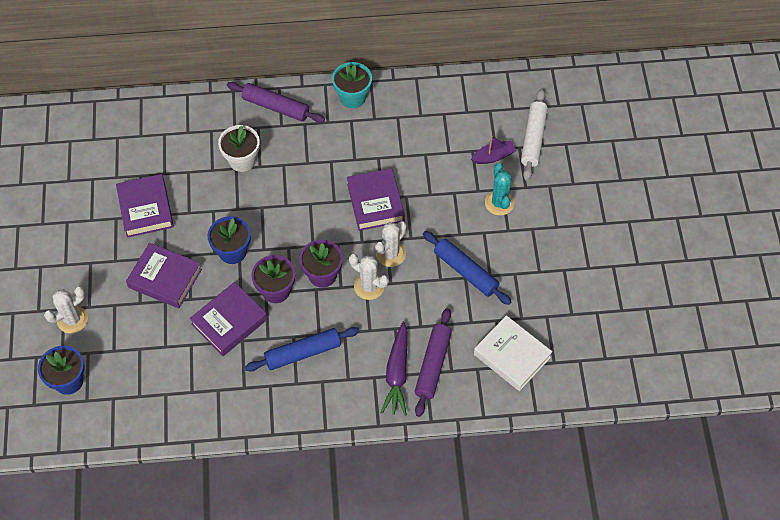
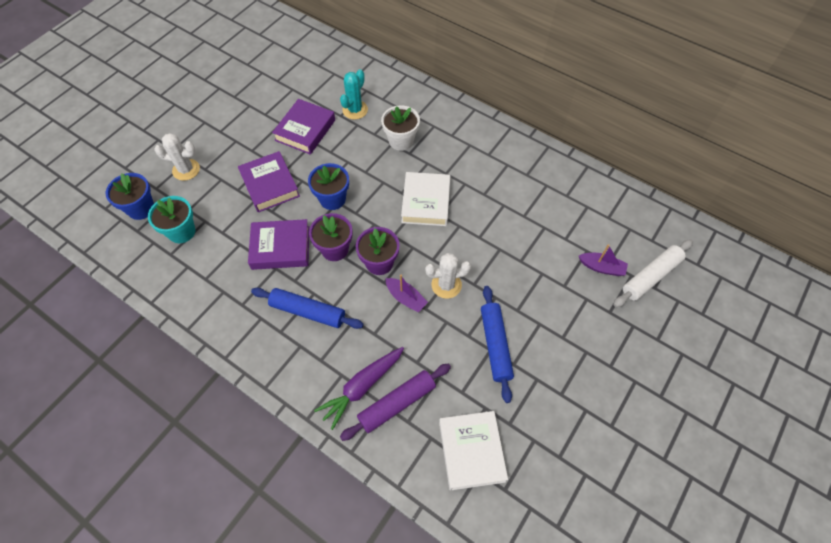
camera: 40 degrees right, 0 degrees up
purple rolling pin [227,82,325,123] -> none
turquoise flower pot [332,62,372,108] -> turquoise flower pot moved to [148,196,195,243]
purple book [347,168,405,231] -> none
white cactus [349,254,389,300] -> purple boat [385,275,428,313]
turquoise cactus [485,163,514,215] -> turquoise cactus moved to [340,69,368,119]
none -> white book [401,172,450,226]

